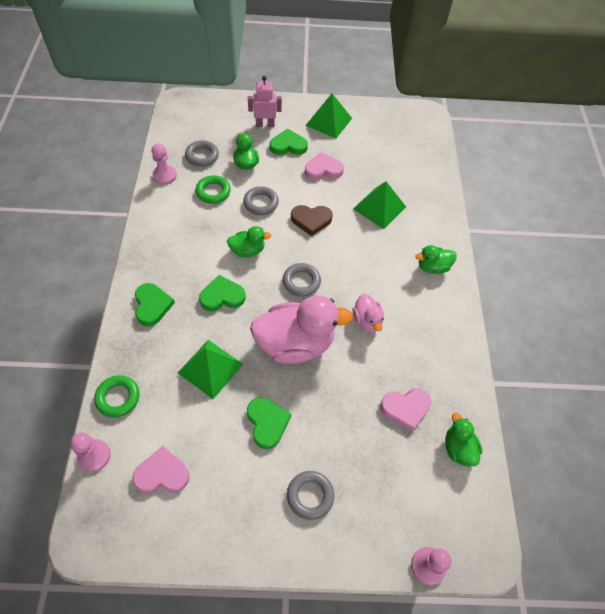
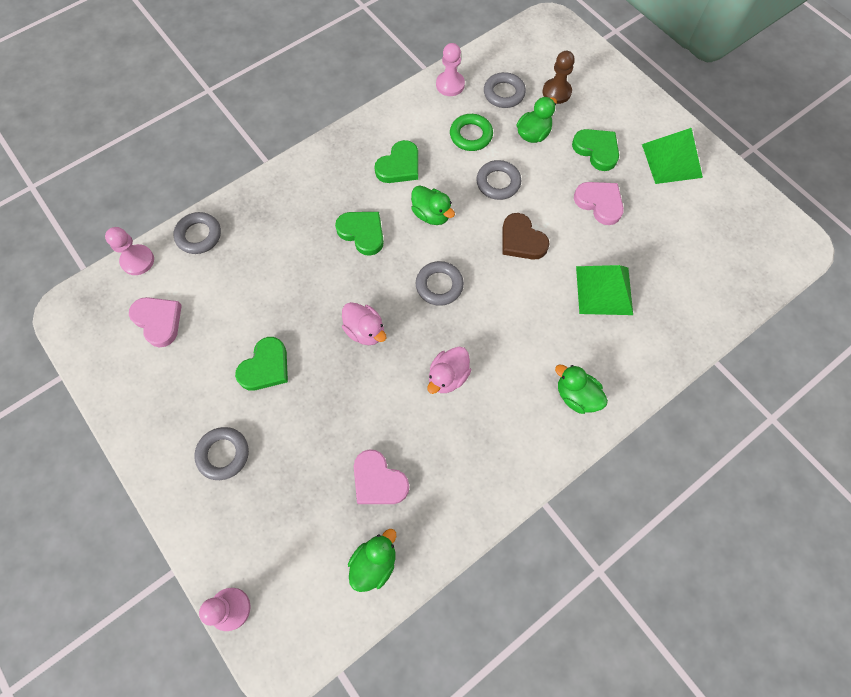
camera: 55 degrees right, 10 degrees up
green ring [94,375,139,417] -> grey ring [173,212,221,254]
green heart [135,283,175,326] -> green heart moved to [374,140,418,183]
green pyramid [178,340,244,399] -> none
pink robot [248,76,282,127] -> none
pink duck [250,295,353,364] -> pink duck [342,302,386,345], size x0.50
none -> brown pawn [542,51,575,104]

